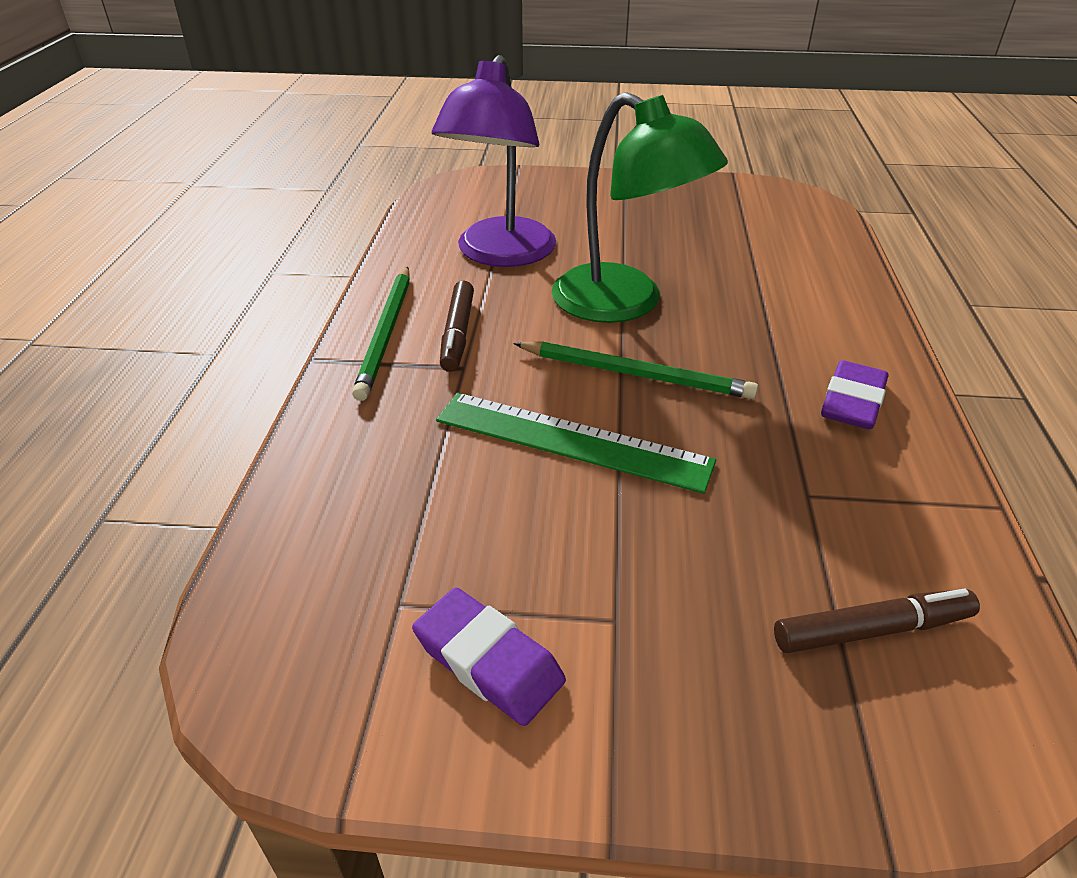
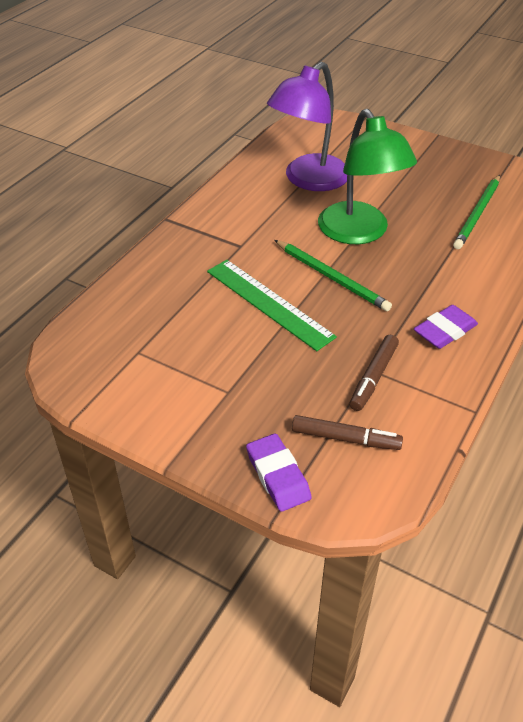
camera: 25 degrees right, 5 degrees up
green pencil [352,267,410,401] -> green pencil moved to [453,175,500,249]
purple eraser [412,587,566,726] -> purple eraser moved to [246,433,312,512]
brown marker [440,280,474,372] -> brown marker moved to [349,335,399,411]

